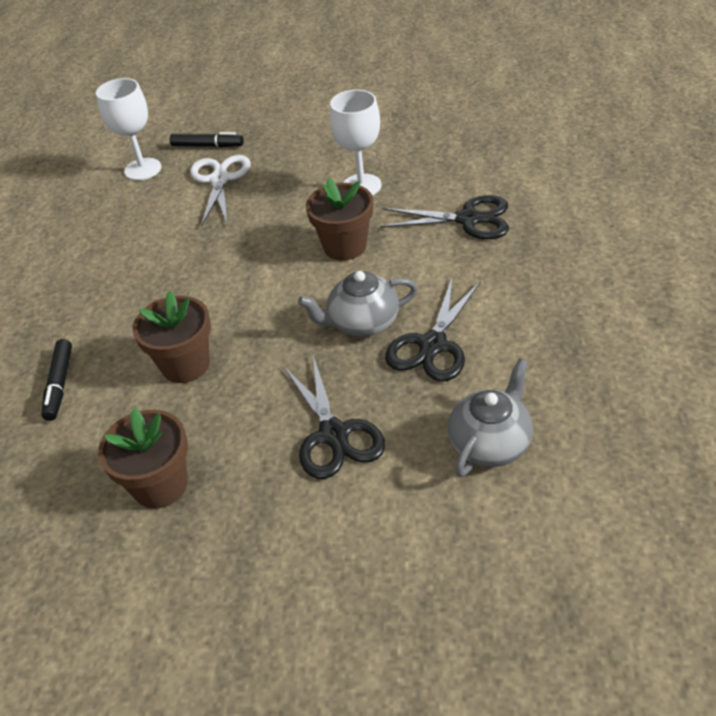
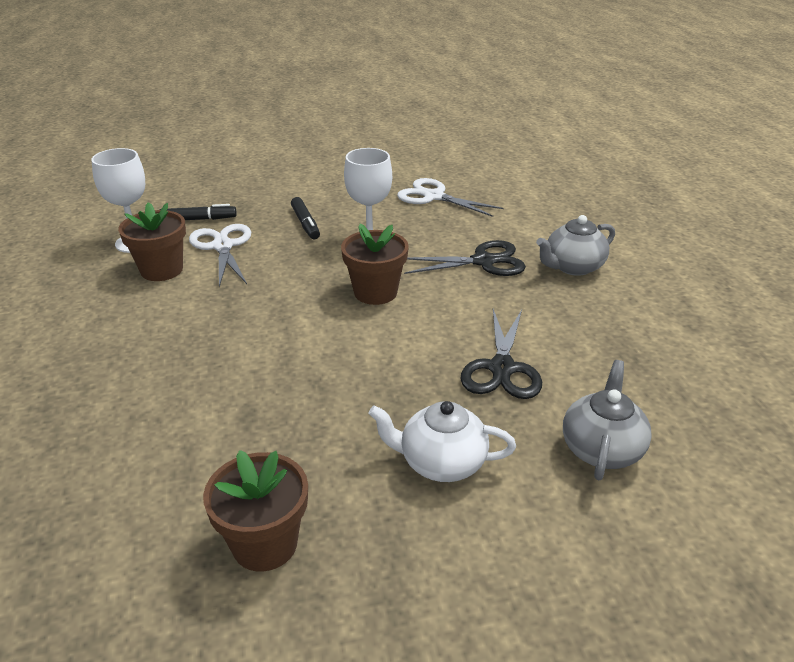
camera: 20 degrees left, 10 degrees down
black marker [41,339,72,421] -> black marker moved to [291,197,320,239]
brown flower pot [133,291,211,383] -> brown flower pot moved to [118,202,186,281]
black scissors [284,356,385,479] -> white teapot [368,401,516,482]
grey teapot [298,271,418,337] -> grey teapot moved to [536,215,615,276]
none -> white scissors [397,178,504,217]

